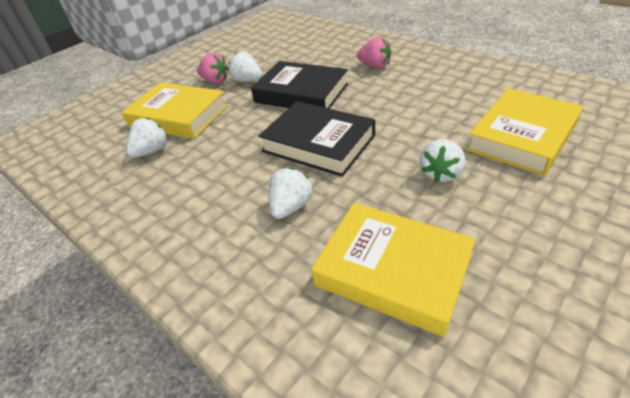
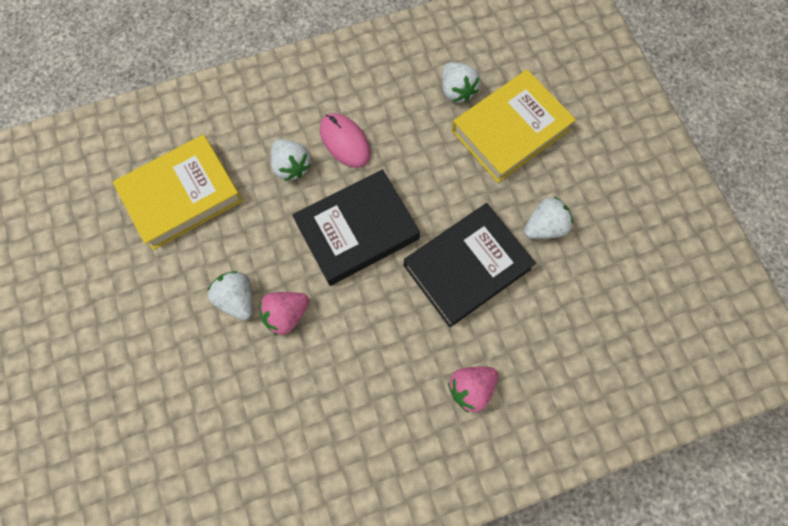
camera: 115 degrees right, 30 degrees up
pink strawberry [197,53,229,84] -> pink strawberry moved to [259,292,309,335]
yellow book [466,88,583,176] -> none
none -> pink mouse [320,113,371,168]

